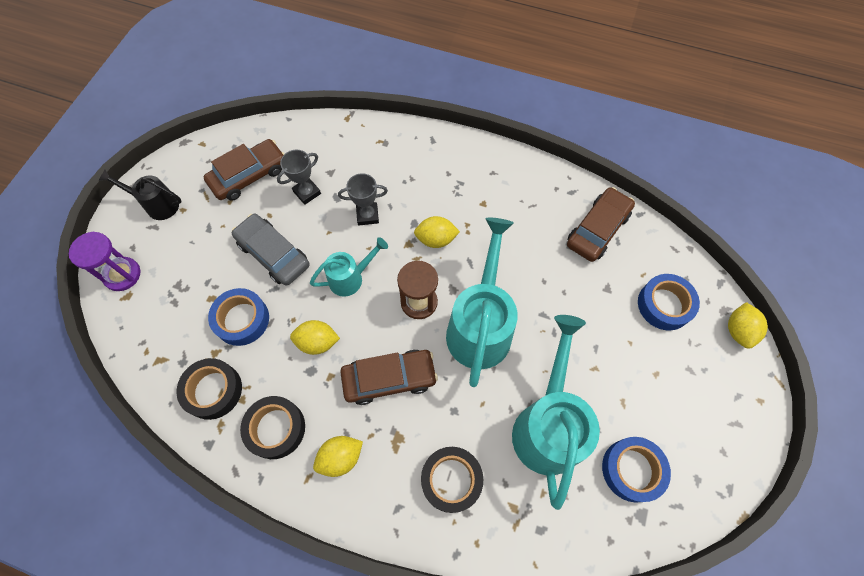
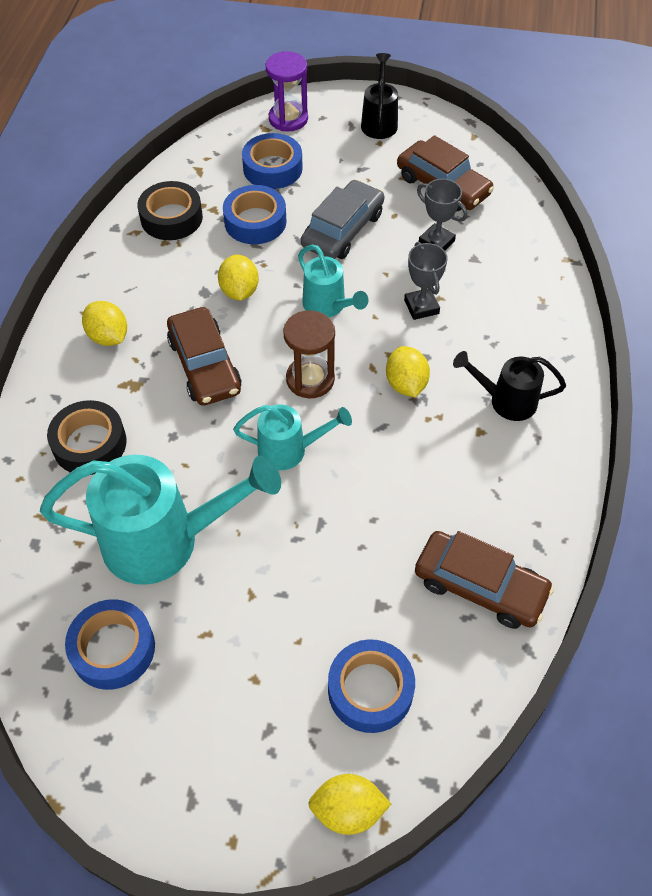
camera: 80 degrees right, 10 degrees down
black tape [240,396,305,459] -> none
turquoise watering can [446,217,518,387] -> turquoise watering can [233,404,352,470], size x0.54
none -> blue tape [242,133,303,189]
none -> black watering can [453,351,566,421]

